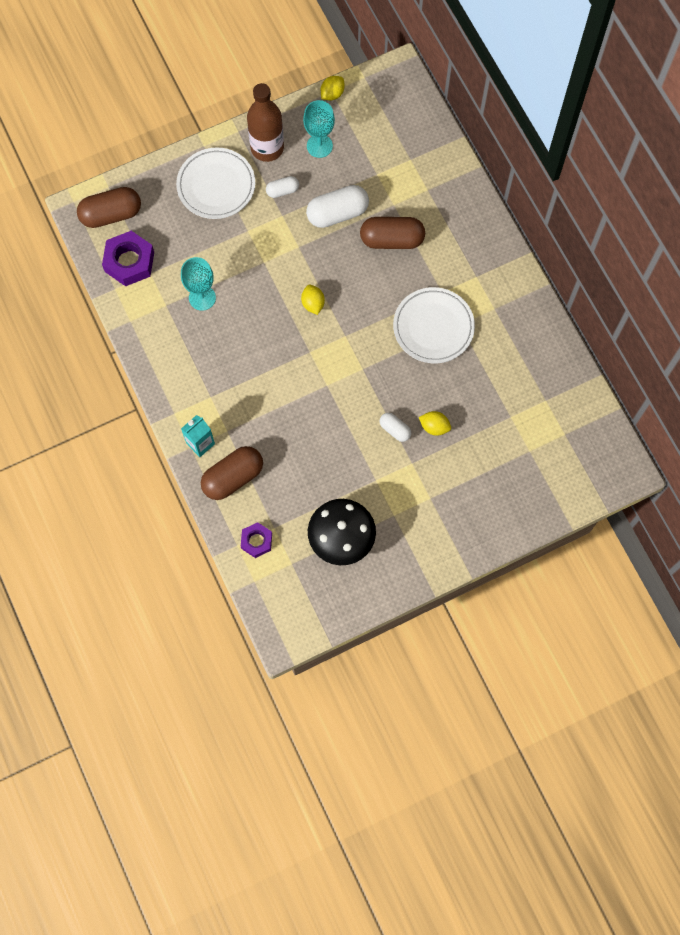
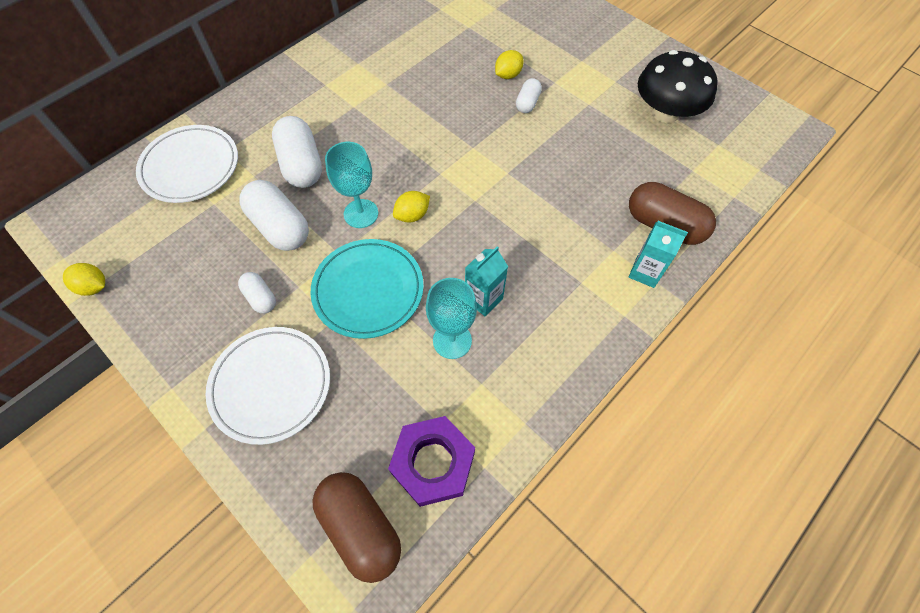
camera: 110 degrees left, 10 degrees down
purple nut [241,522,272,558] -> none
brown bottle [247,83,284,162] -> none
turquoise goblet [303,100,335,158] -> turquoise goblet moved to [325,142,378,228]
brown capsule [360,217,425,249] -> white capsule [272,116,322,188]
white plate [393,287,475,363] -> white plate moved to [136,125,238,203]
yellow lemon [419,411,451,436] -> yellow lemon turned 45 degrees clockwise [495,50,524,79]
none -> turquoise plate [311,239,424,339]
none -> turquoise carton [465,246,508,316]

